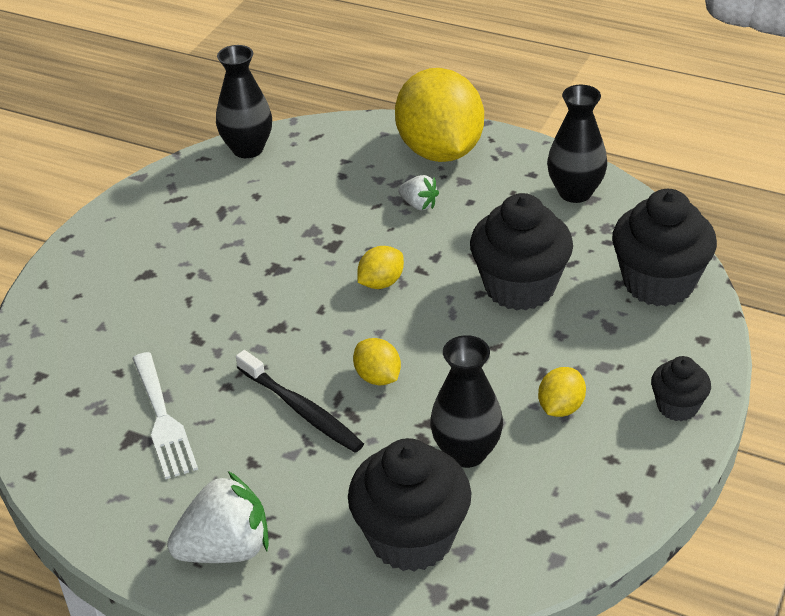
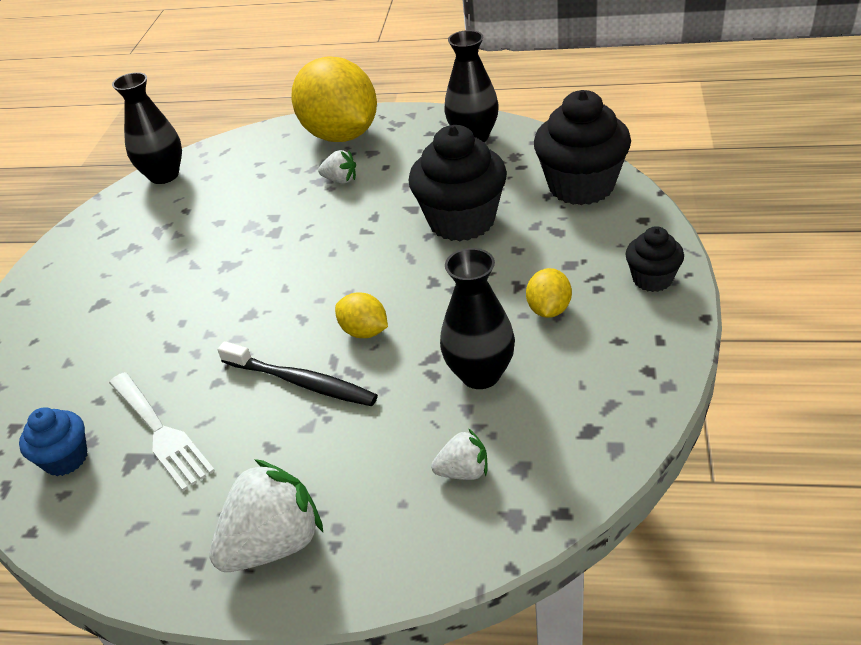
camera: 15 degrees left, 0 degrees up
black cupcake [348,438,471,572] -> white strawberry [431,428,487,480]
yellow lemon [357,246,404,289] -> none
none -> blue cupcake [19,407,87,476]

